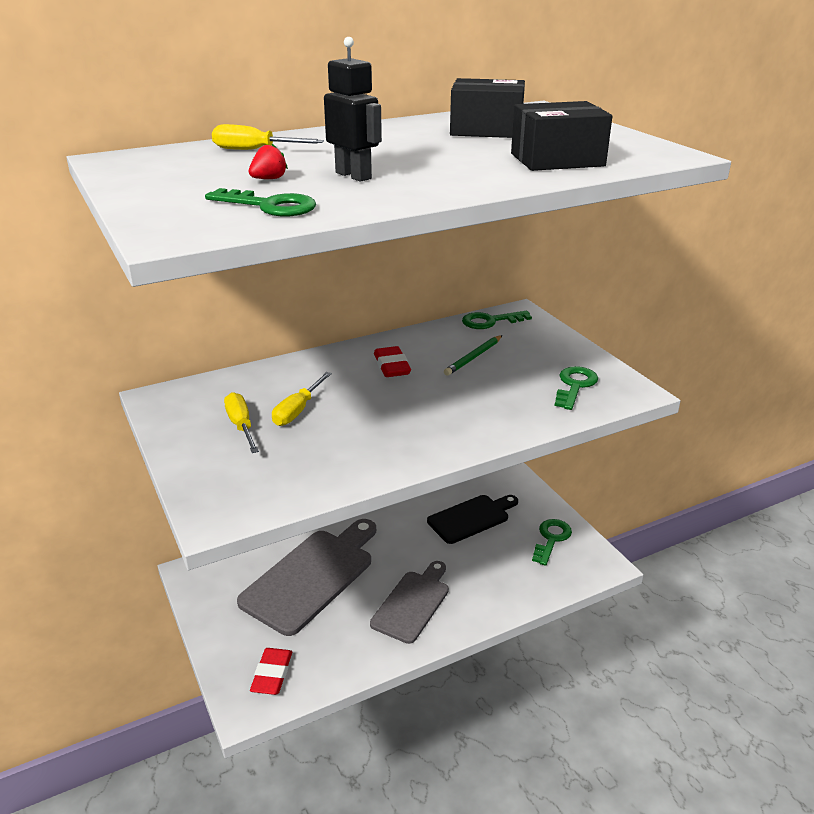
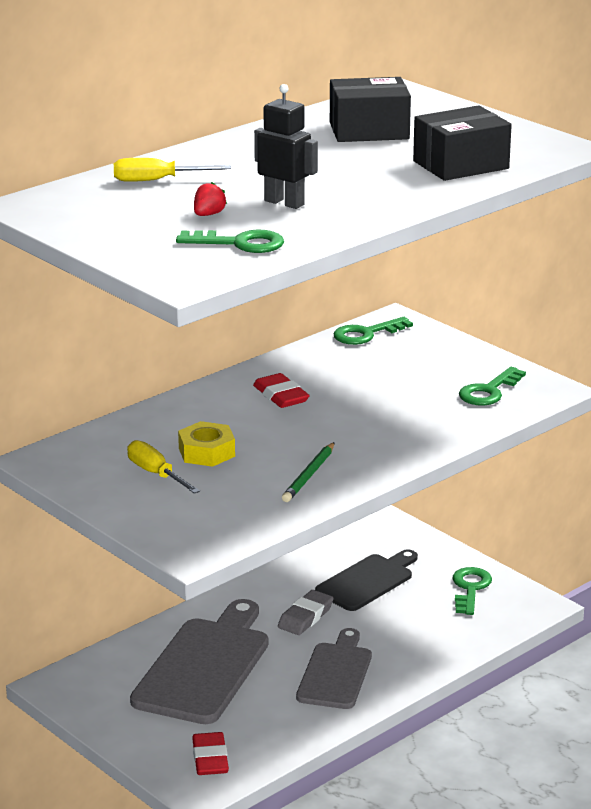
camera: 15 degrees left, 5 degrees down
yellow screwdriver [272,372,332,426] -> yellow nut [178,421,235,467]
green pencil [444,335,502,376] -> green pencil moved to [282,442,335,502]
green key [554,366,598,410] -> green key turned 150 degrees counterclockwise [459,367,526,406]
none -> grey eraser [278,590,334,635]

